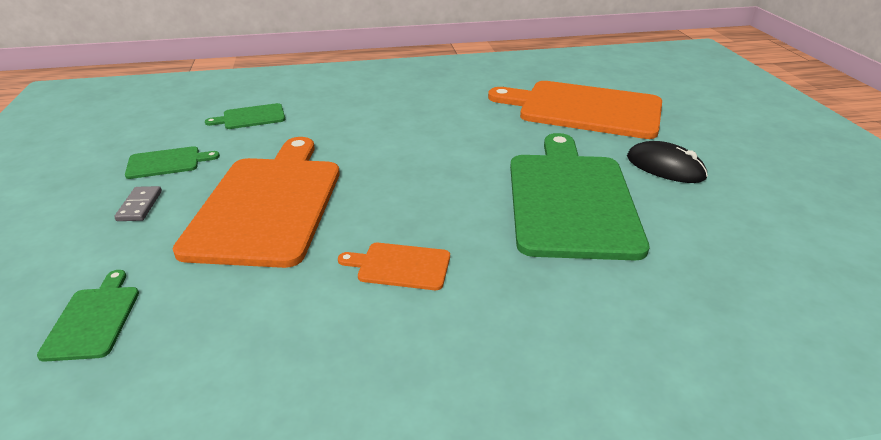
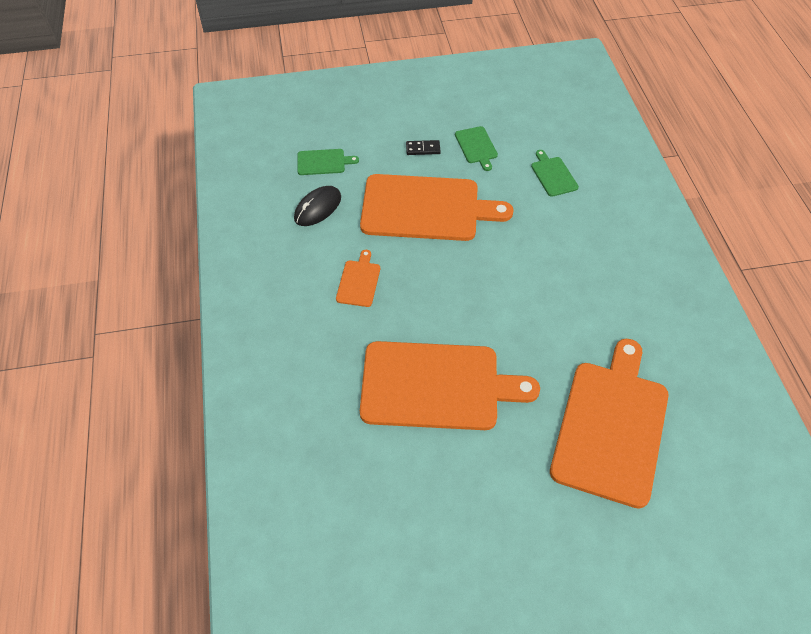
camera: 90 degrees right, 20 degrees up
grey domino [114,186,162,221] -> black domino [406,140,441,155]
green cutting board [510,133,649,260] -> orange cutting board [360,341,540,430]
black mouse [627,141,708,183] -> black mouse moved to [294,186,341,226]

